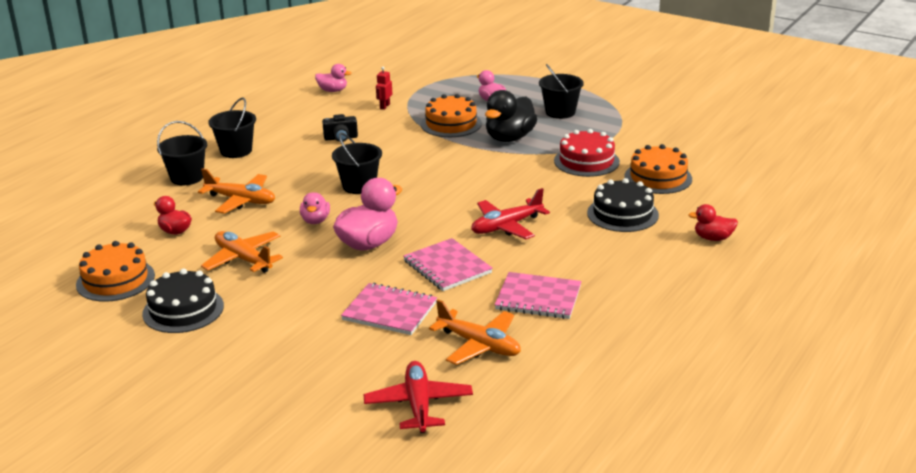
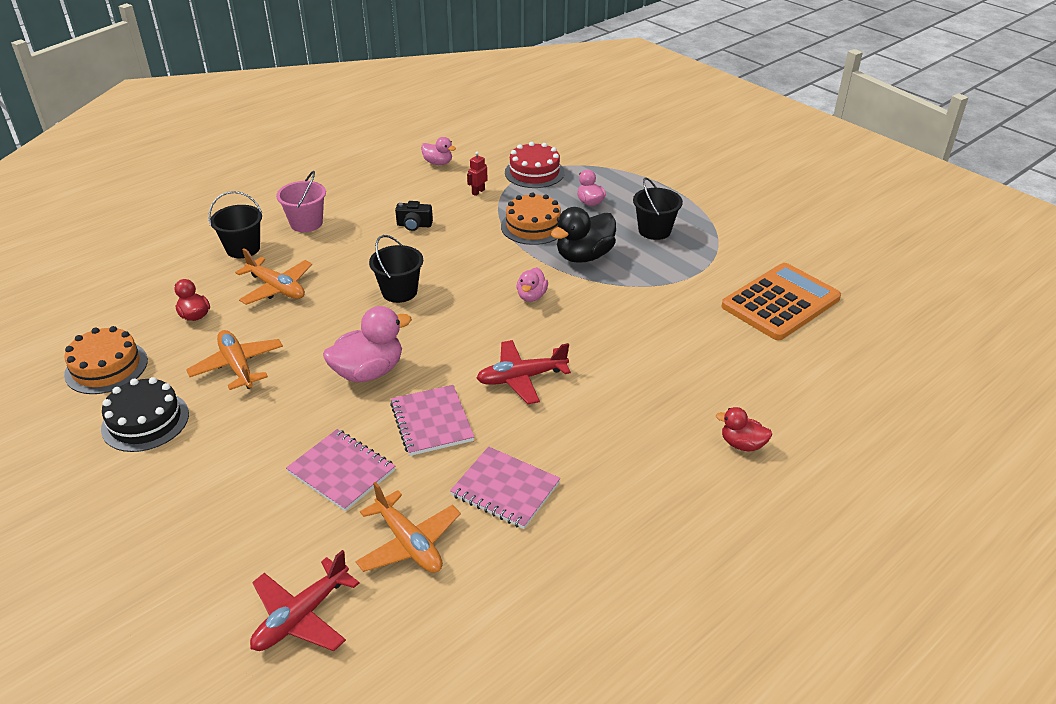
camera: 15 degrees right, 10 degrees up
black bucket [208,98,256,158] -> pink bucket [276,171,326,232]
pink duck [300,193,330,224] -> pink duck moved to [517,267,548,302]
red plane [364,361,473,433] -> red plane turned 150 degrees counterclockwise [250,550,359,651]
red cake [554,129,620,177] -> red cake moved to [505,142,565,188]
black cake [587,178,659,232] -> none
orange cake [624,144,692,194] -> none
none -> orange calculator [721,263,841,340]

